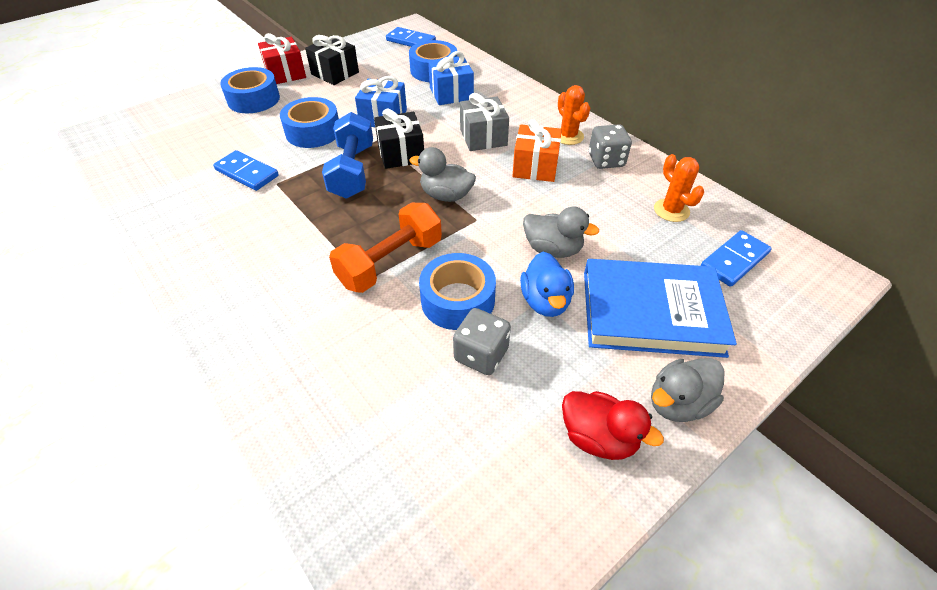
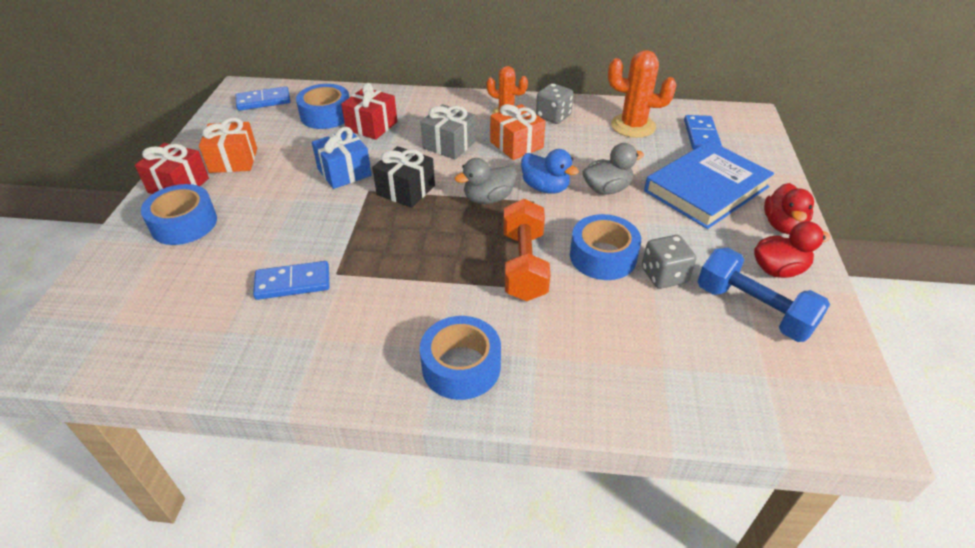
camera: 45 degrees left, 5 degrees down
blue tape [280,97,339,148] -> blue tape moved to [420,316,501,400]
black gift [305,35,359,85] -> orange gift [199,118,257,173]
blue dumbbell [322,112,373,199] -> blue dumbbell moved to [698,247,830,342]
blue gift [428,51,474,105] -> red gift [341,83,397,140]
blue duck [520,252,574,317] -> blue duck moved to [521,149,579,194]
grey duck [651,358,724,422] -> red duck [764,183,814,234]
orange cactus [654,154,704,222] -> orange cactus [608,50,676,138], size x1.54

